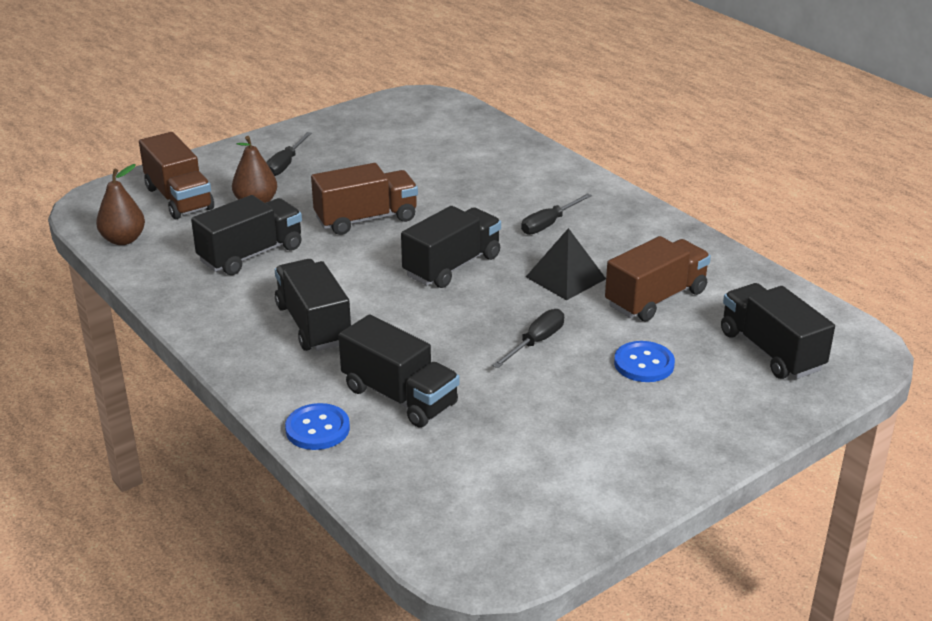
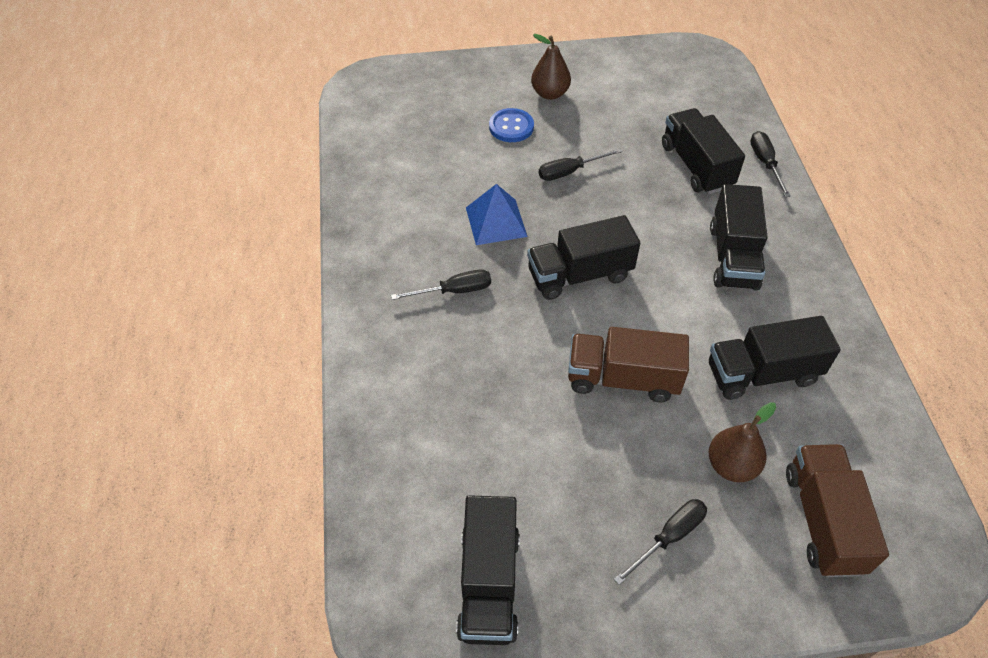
camera: 150 degrees left, 20 degrees up
brown pear [96,164,145,245] -> brown pear moved to [531,34,571,100]
blue button [285,403,350,450] -> black screwdriver [750,131,791,197]
black pyramid [526,228,606,300] -> blue pyramid [466,184,528,245]
brown truck [605,236,711,322] -> none
black truck [721,283,835,379] -> black truck moved to [456,495,520,645]

